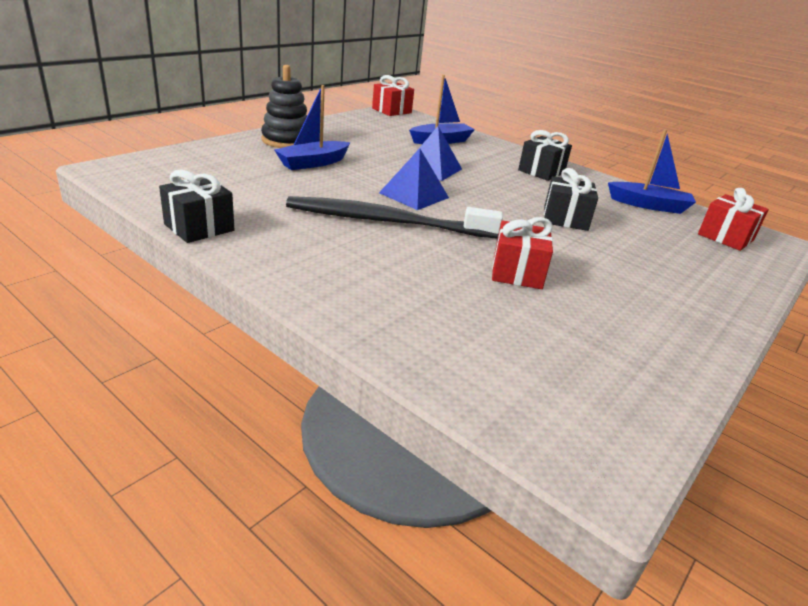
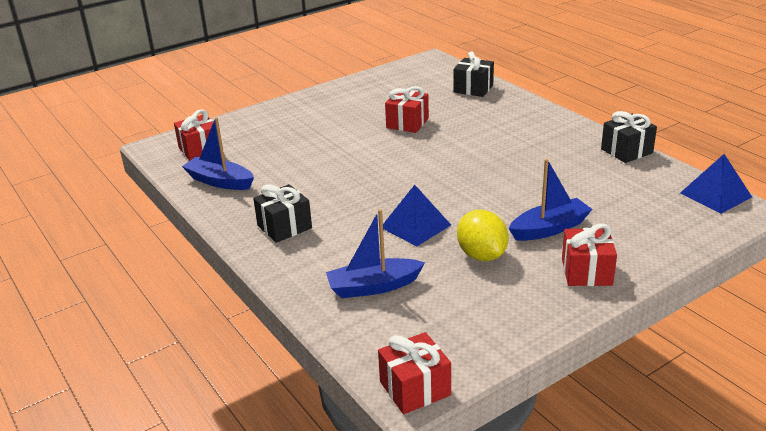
camera: 160 degrees left, 0 degrees up
black stacking toy [261,65,307,148] -> red gift [562,224,617,286]
black toothbrush [286,196,503,239] -> none
blue pyramid [379,148,449,210] -> blue pyramid moved to [680,154,752,214]
black gift [544,168,598,231] -> black gift moved to [454,51,494,97]
none -> yellow lemon [457,209,509,261]

